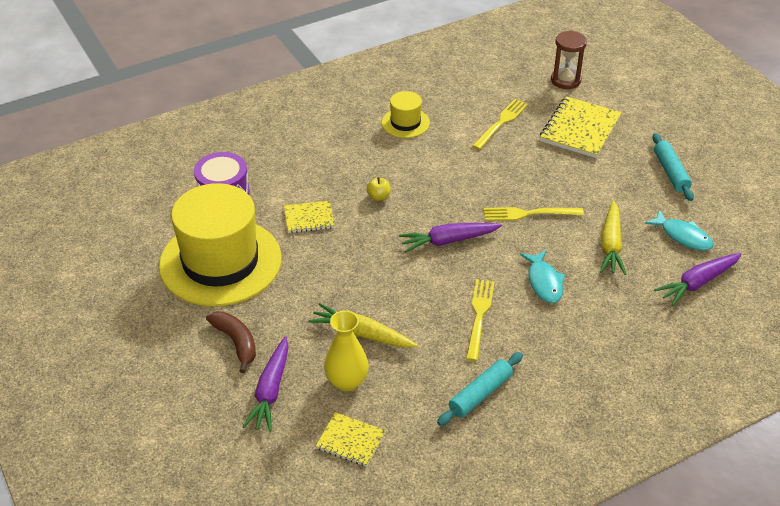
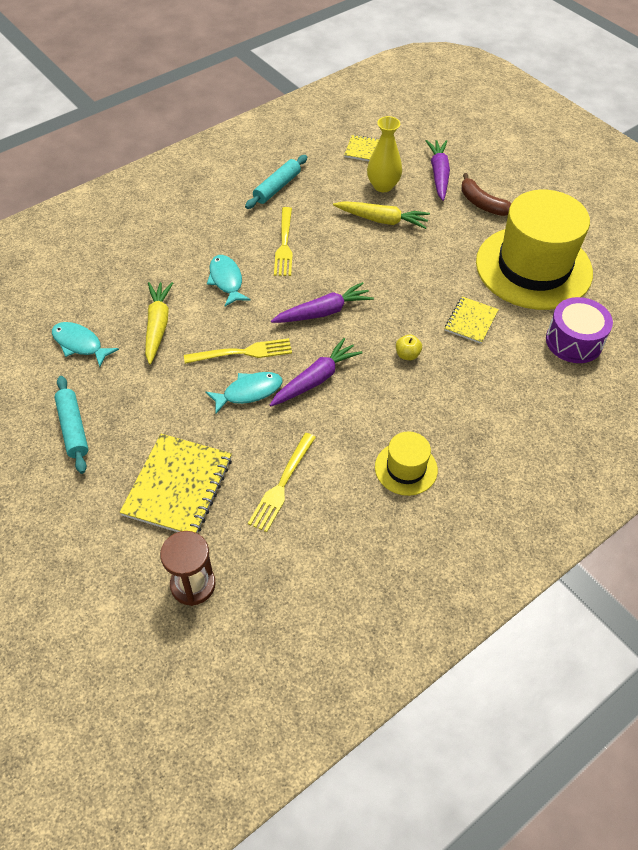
camera: 170 degrees right, 10 degrees up
yellow notebook [284,200,335,233] -> yellow notebook turned 45 degrees counterclockwise [445,296,499,344]
purple carrot [654,253,742,306] -> purple carrot moved to [270,338,362,406]
none -> turquoise fish [205,372,283,414]

